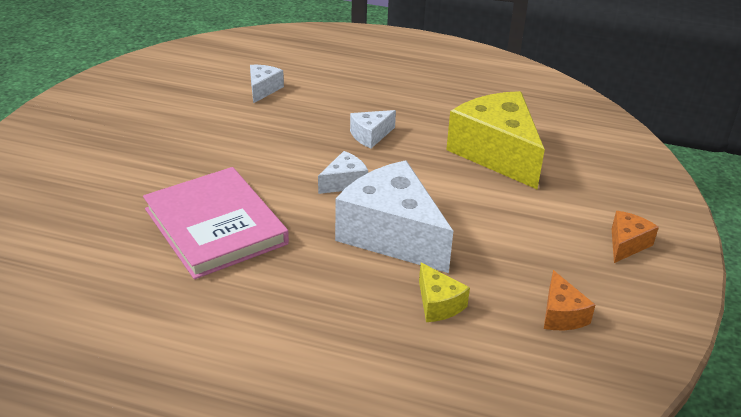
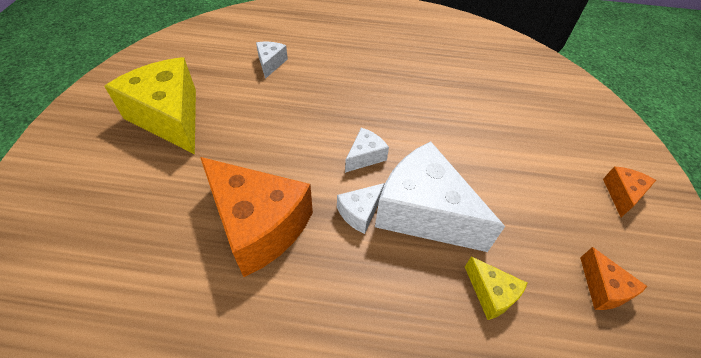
camera: 10 degrees left, 15 degrees up
pink book [143,167,289,279] -> orange cheese [200,157,313,277]
white cheese [350,110,396,148] -> white cheese moved to [337,183,385,234]
yellow cheese [446,91,545,189] -> yellow cheese moved to [104,57,196,154]

